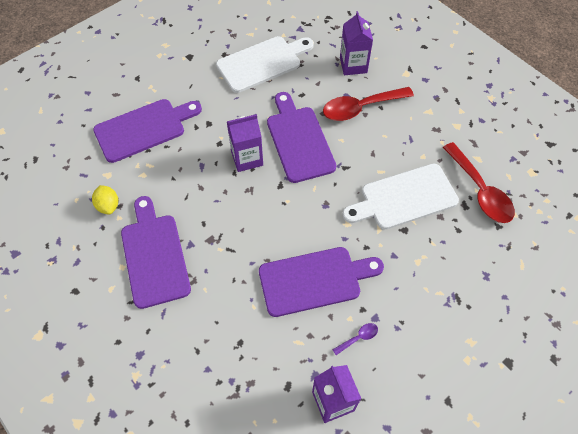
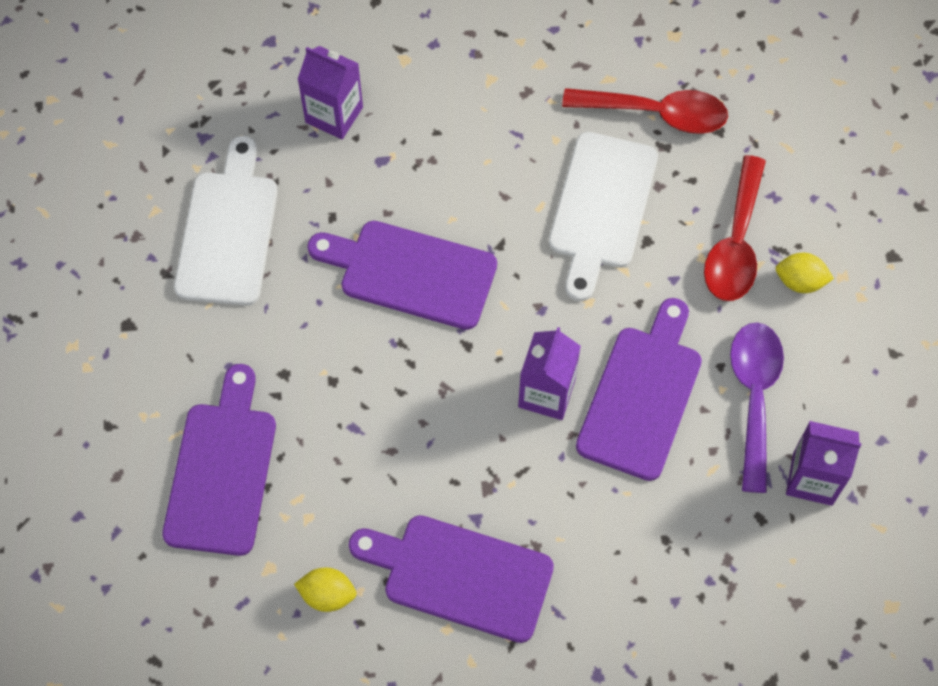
camera: 55 degrees left, 5 degrees up
purple carton [227,114,263,172] -> purple carton moved to [518,327,581,420]
red spoon [323,87,414,121] -> red spoon moved to [704,155,766,301]
purple spoon [332,323,378,355] -> purple spoon [730,322,784,493], size x2.33
none -> yellow lemon [776,253,834,293]

